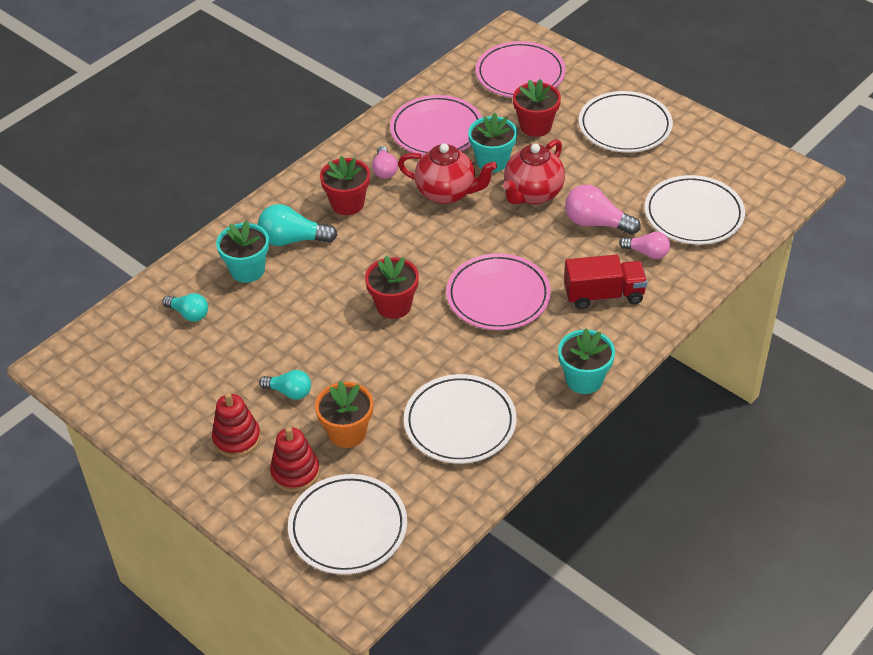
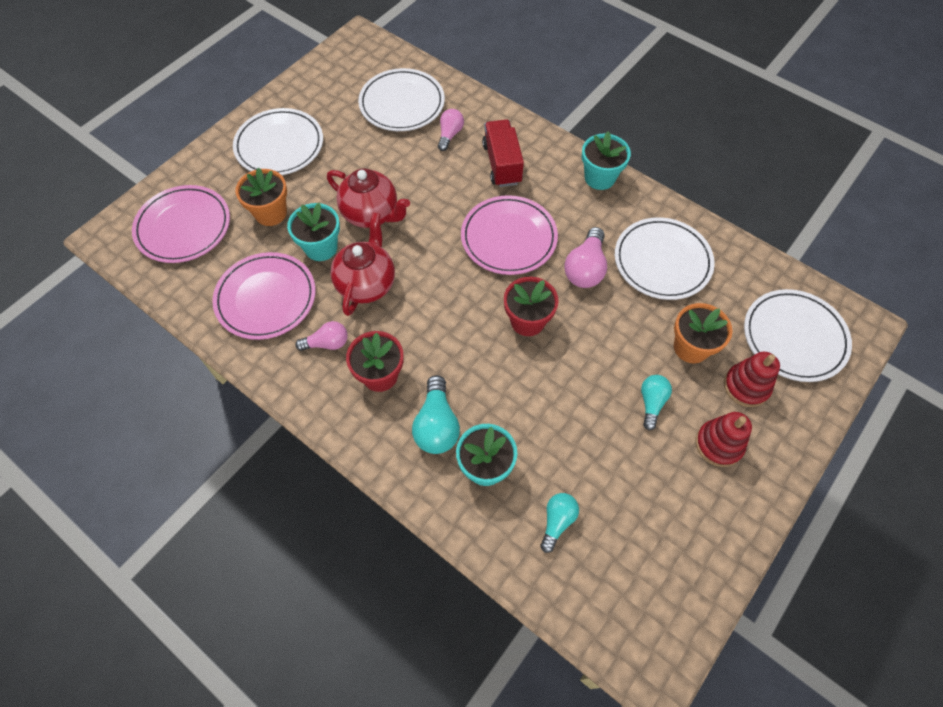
camera: 95 degrees left, 15 degrees up
red flower pot [513,79,561,137] -> orange flower pot [235,167,287,226]
pink light bulb [565,185,641,235] -> pink light bulb moved to [564,227,607,288]

